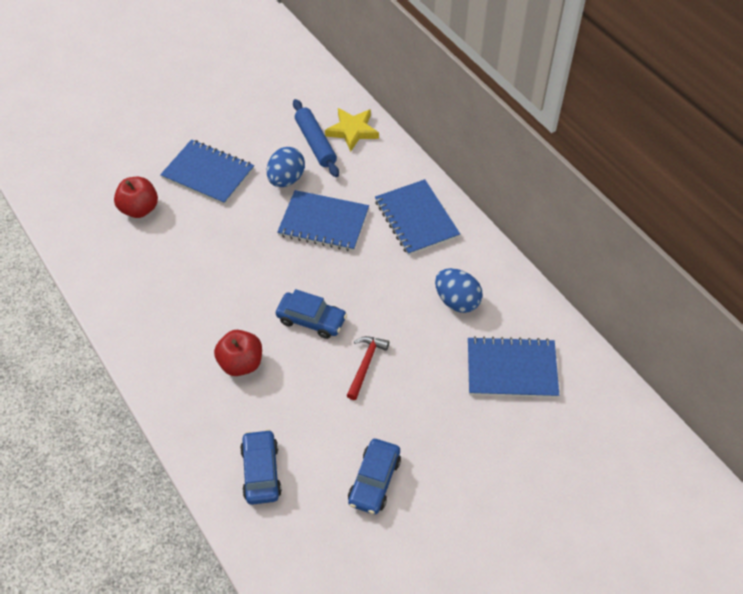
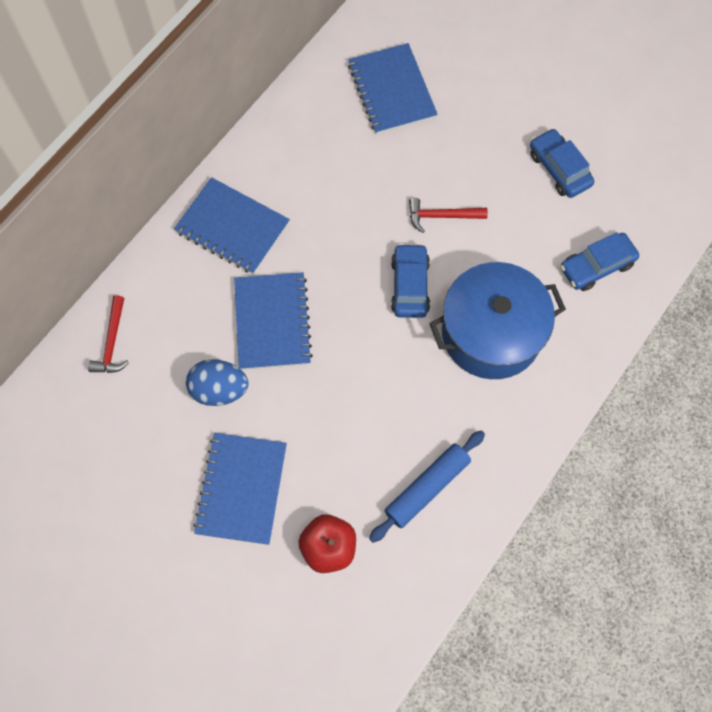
camera: 110 degrees left, 15 degrees up
red apple [214,330,262,376] -> blue pot [429,262,566,379]
blue rolling pin [293,99,339,177] -> blue rolling pin moved to [369,430,485,543]
yellow star [325,108,379,152] -> red hammer [88,295,129,373]
blue car [348,439,401,514] -> blue car turned 120 degrees counterclockwise [530,128,594,198]
blue notebook [375,179,460,256] -> blue notebook turned 75 degrees clockwise [174,177,290,274]
blue egg [435,268,483,313] -> none

